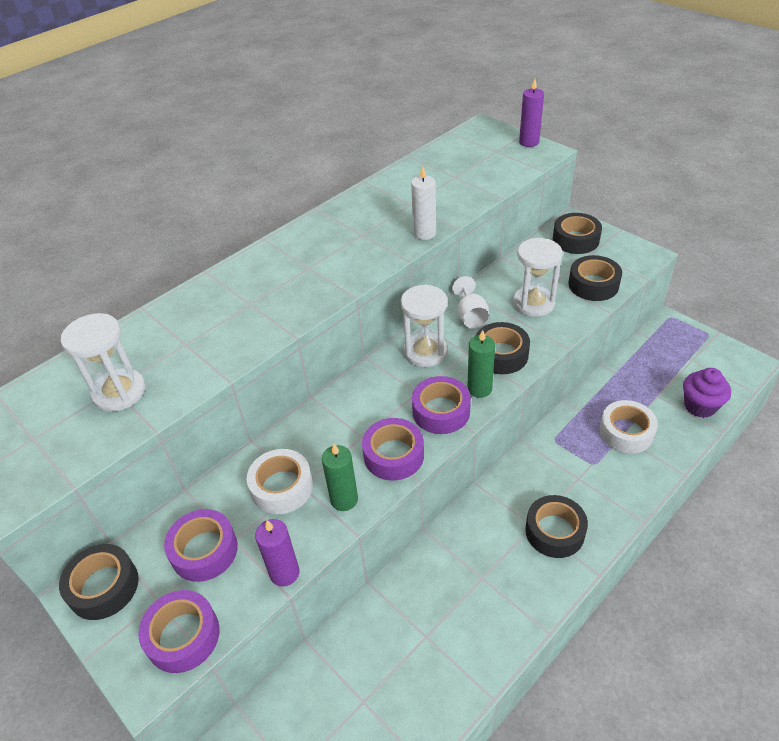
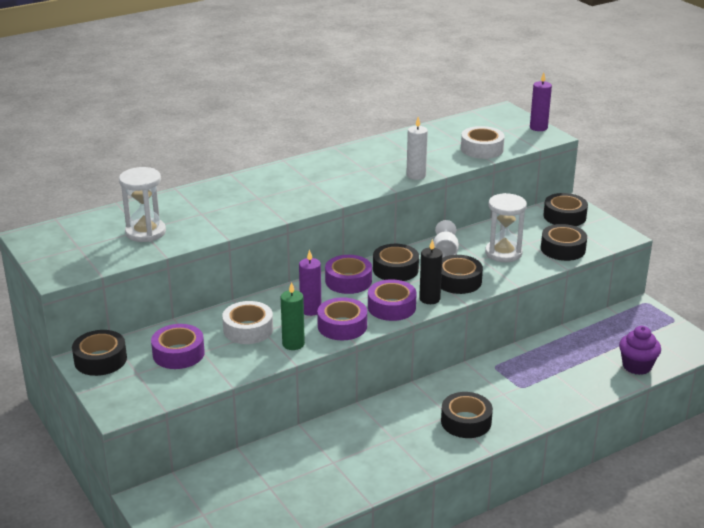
camera: 10 degrees right, 15 degrees down
purple tape [138,590,220,673] -> purple tape moved to [325,255,372,294]
purple candle [255,519,300,587] -> purple candle moved to [299,250,321,316]
white hourglass [401,285,448,367] -> black tape [373,244,419,281]
green candle [467,330,495,398] -> black candle [419,239,442,304]
white tape [599,400,658,453] -> white tape moved to [461,126,505,159]

